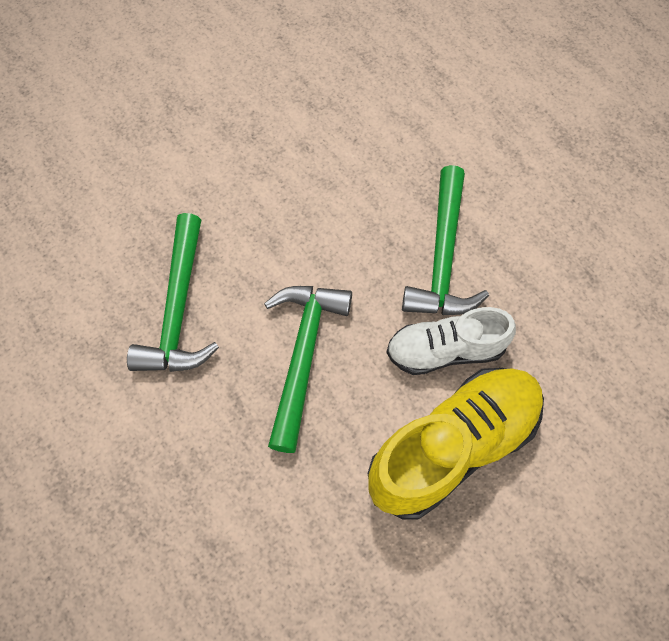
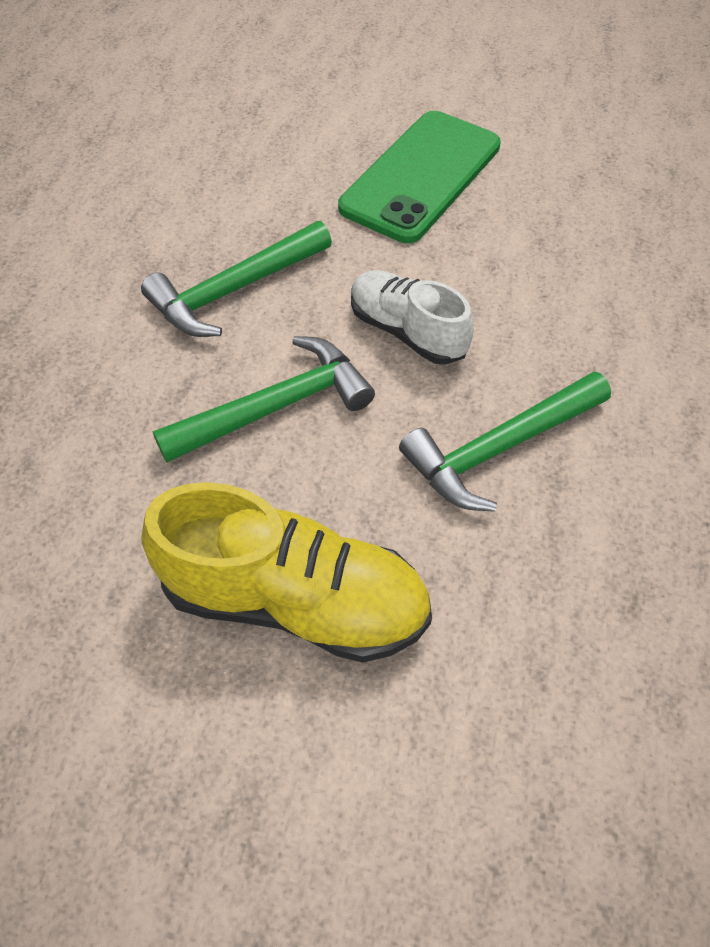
camera: 50 degrees right, 10 degrees down
white shoe [386,307,516,375] -> white shoe moved to [351,270,474,365]
none -> green phone [338,111,501,243]

